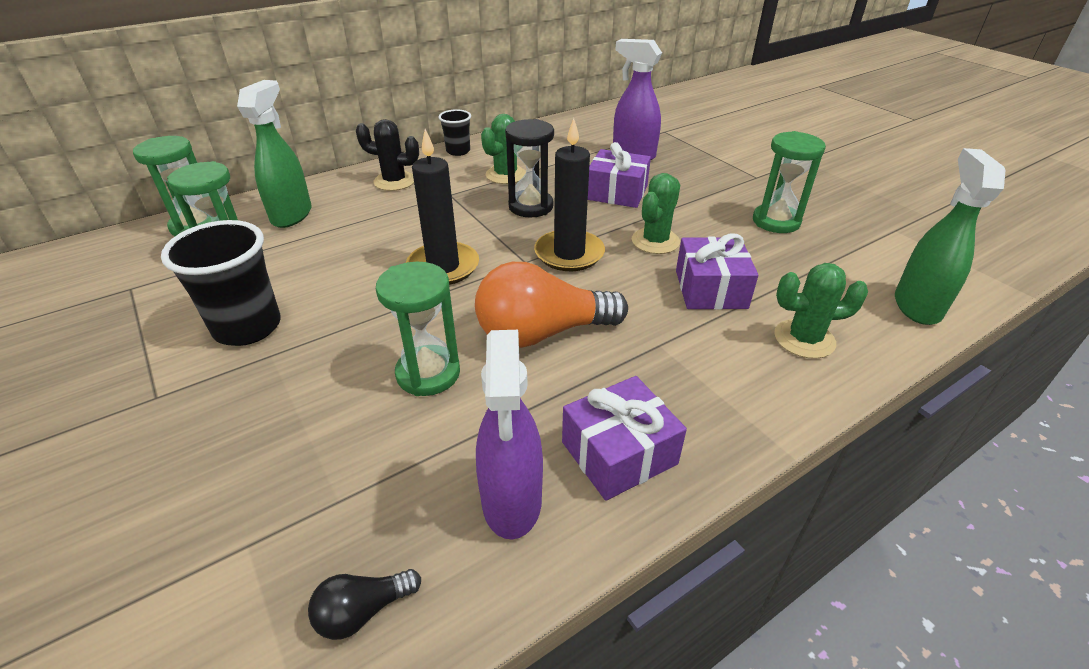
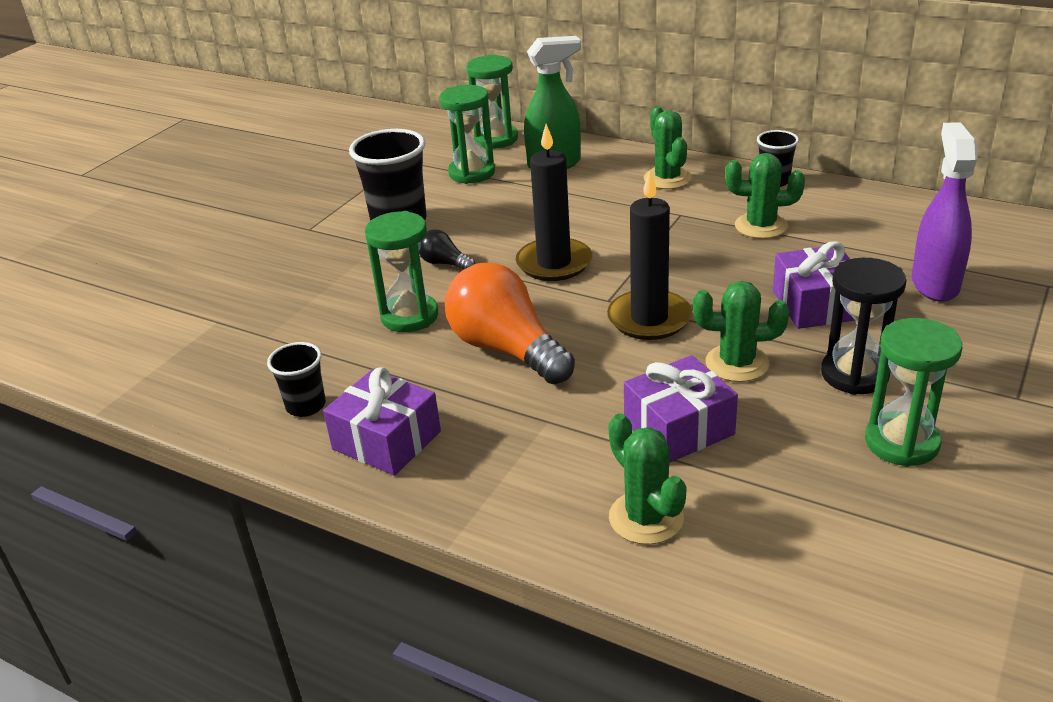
camera: 65 degrees right, 5 degrees down
black light bulb [308,569,421,640] -> black light bulb moved to [419,229,475,270]
black cactus [356,119,419,191] -> green cactus [644,106,692,189]
purple spray bottle [476,330,543,539] -> black cup [267,342,326,417]
black hourglass [505,119,554,218] -> black hourglass moved to [821,258,906,395]
green spray bottle [895,148,1006,325] -> none

